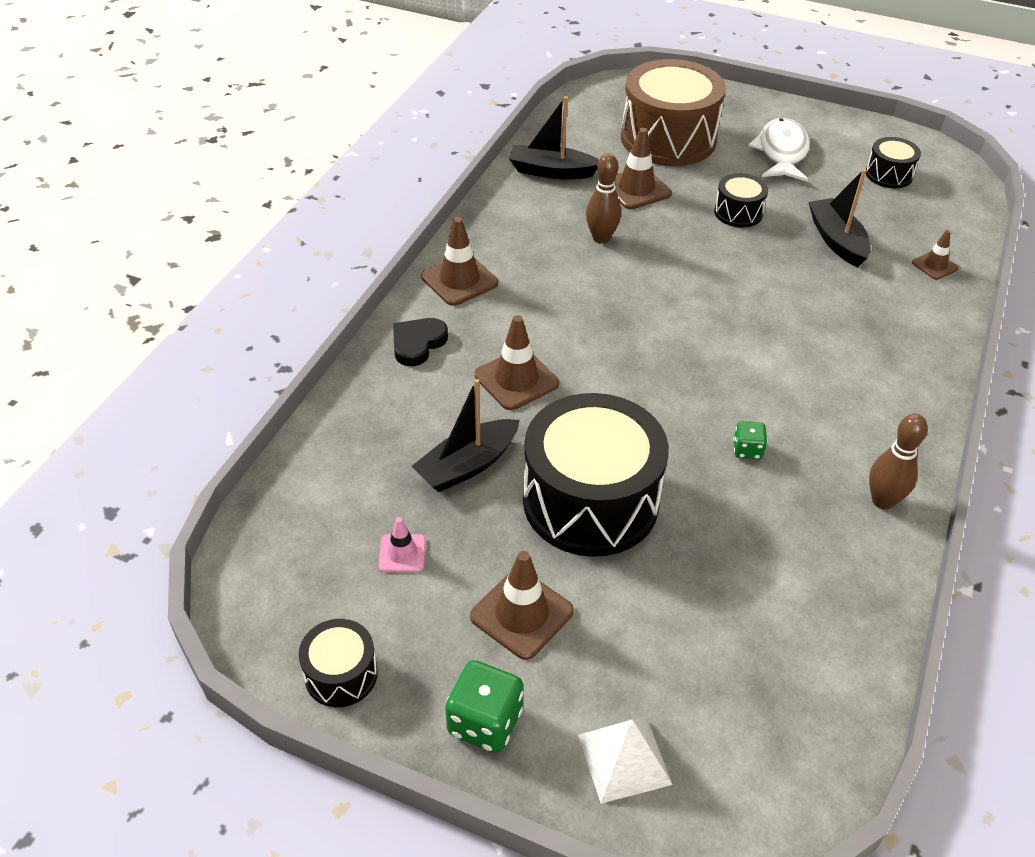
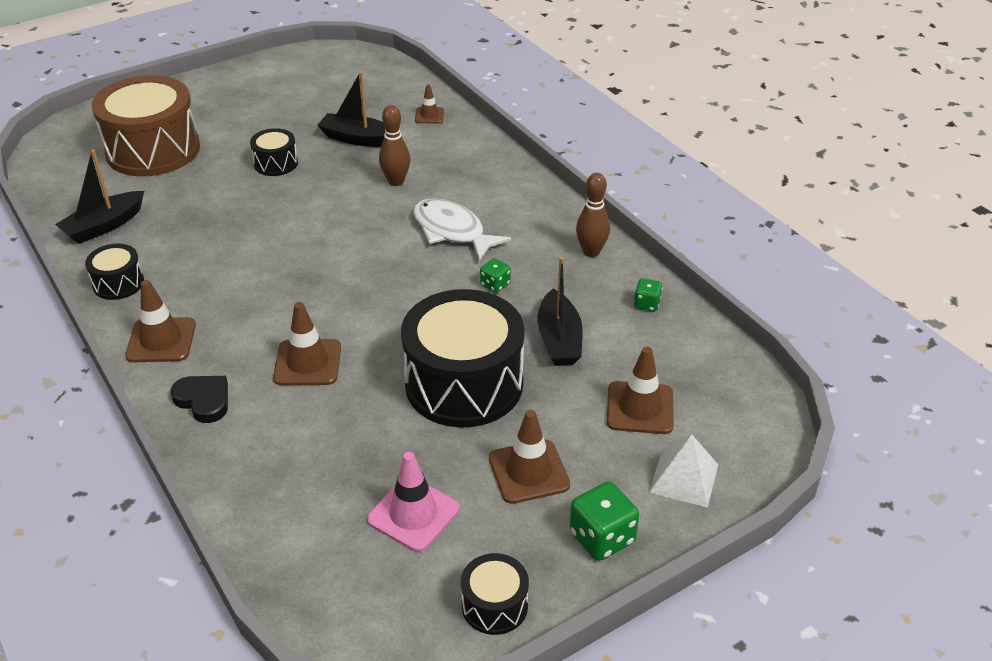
camera: 55 degrees left, 5 degrees down
pink traffic cone [379,517,426,572] -> pink traffic cone [367,452,459,552], size x1.71
black heart [393,318,448,366] -> black heart turned 150 degrees clockwise [170,376,228,423]
black boat [412,379,520,492] -> black boat moved to [537,257,583,366]
brown bowling pin [586,154,621,244] -> brown bowling pin moved to [379,105,410,186]
brown traffic cone [614,128,672,209] -> brown traffic cone moved to [607,347,674,434]
white fish [748,118,810,182] -> white fish moved to [413,198,511,261]
black drum [866,137,921,188] -> black drum moved to [85,243,144,300]
none -> green dice [634,278,663,312]

